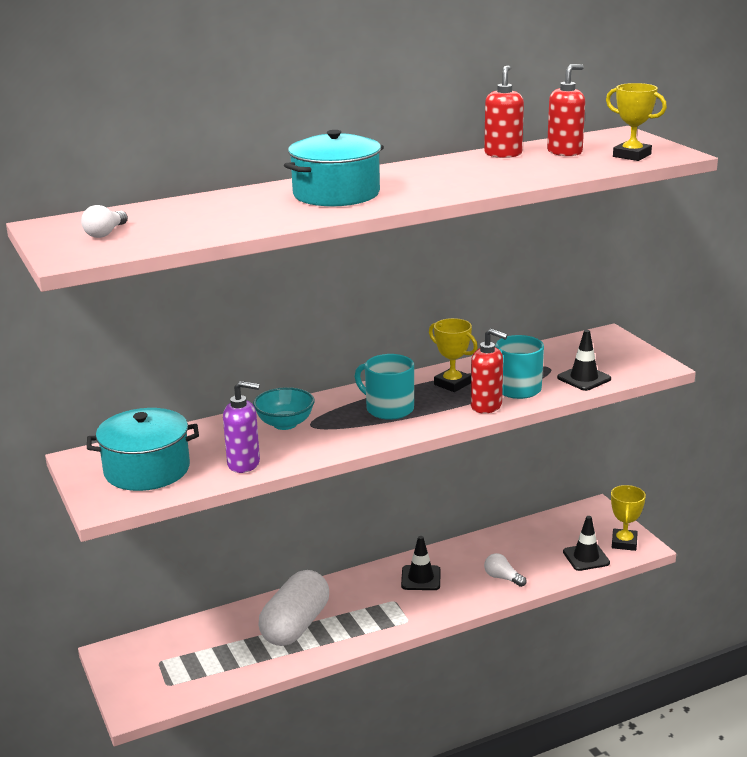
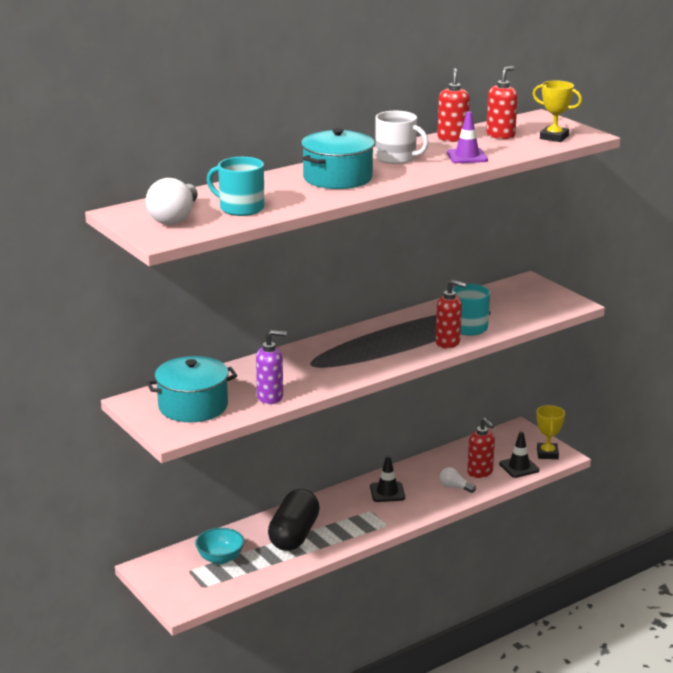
camera: 10 degrees left, 0 degrees up
white light bulb [81,205,128,238] -> white light bulb [146,178,198,225], size x1.83
turquoise bowl [253,387,315,430] -> turquoise bowl moved to [195,528,244,564]
white capsule [258,570,329,646] -> black capsule [268,489,320,551]
turquoise mug [355,354,414,420] -> turquoise mug moved to [207,157,264,216]
yellow trophy [429,318,478,392] -> none
black traffic cone [557,330,611,391] -> none
none -> white mug [375,111,429,164]
none -> purple traffic cone [447,111,488,163]
none -> red soap dispenser [467,418,495,478]

